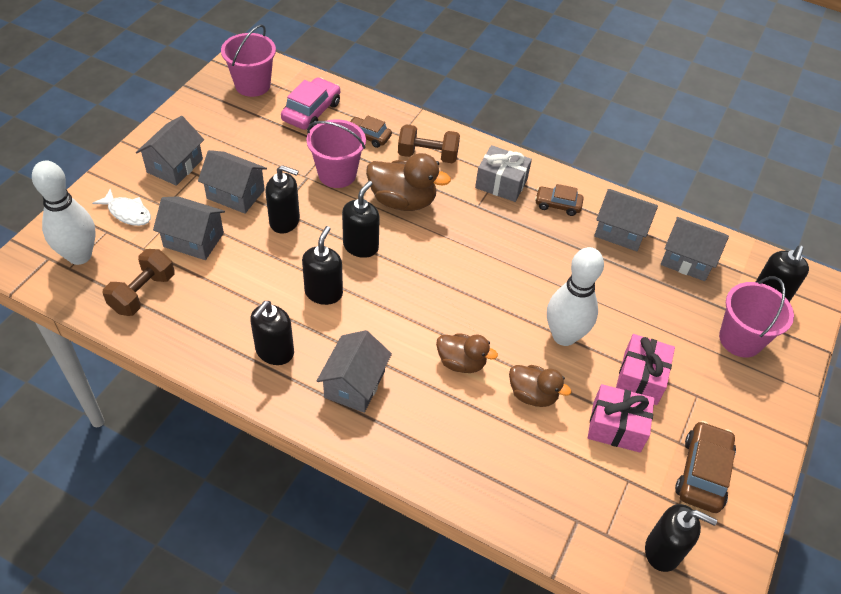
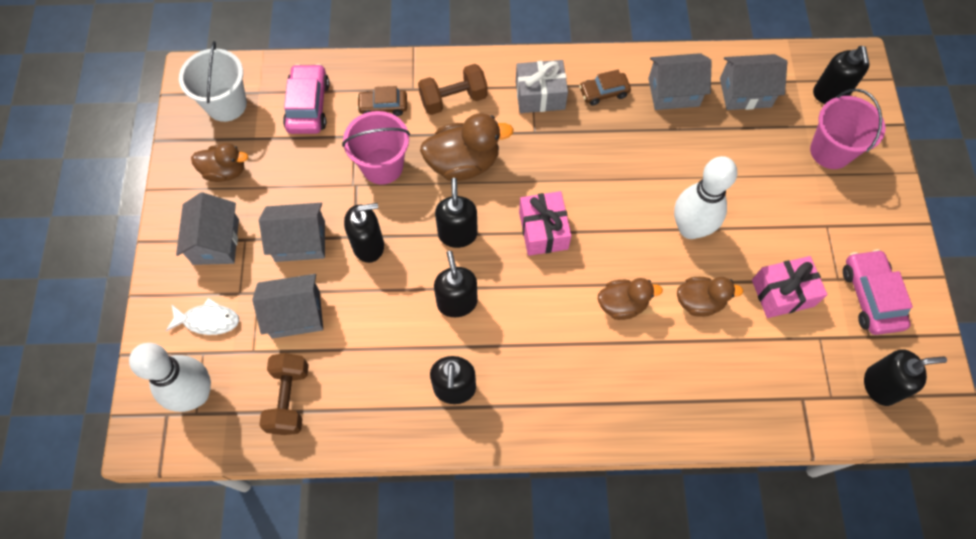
camera: 25 degrees left, 15 degrees up
pink bucket [221,24,276,97] -> white bucket [179,41,247,122]
grey house [317,330,392,413] -> none
pink gift [616,334,675,405] -> pink gift moved to [519,191,572,256]
brown car [675,421,736,513] -> pink car [843,249,913,335]
none -> brown duck [191,143,248,182]

